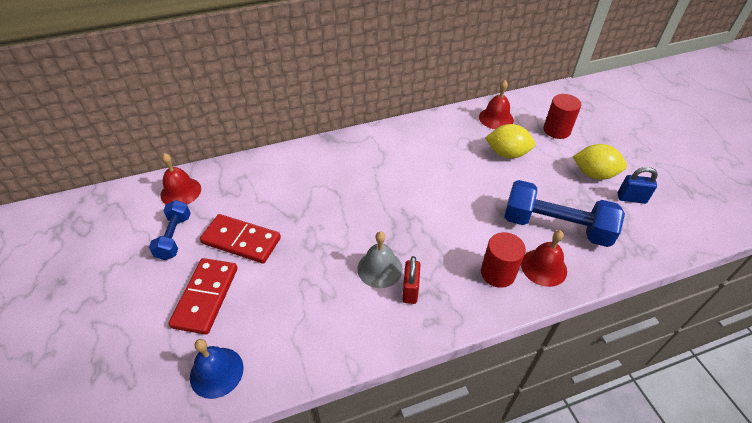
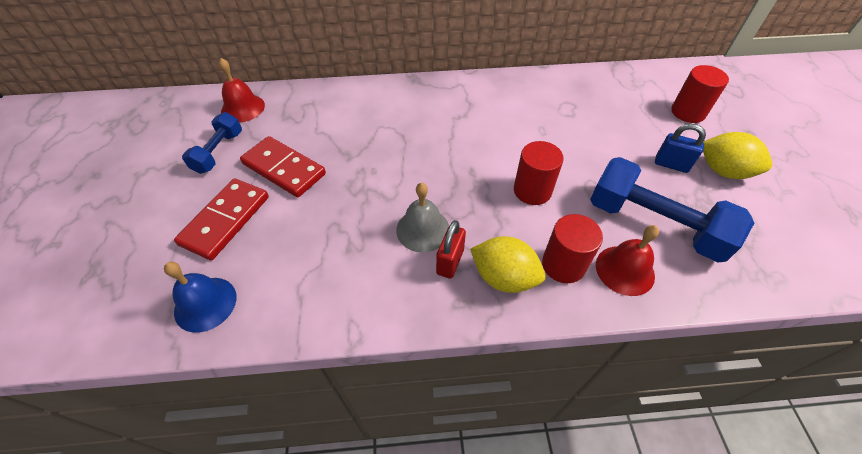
camera: 15 degrees right, 5 degrees up
red bell [479,80,514,129] -> none
yellow lemon [485,124,535,158] -> yellow lemon moved to [470,236,546,293]
blue padlock [618,167,658,204] -> blue padlock moved to [655,124,706,173]
none -> red cylinder [514,141,564,205]

